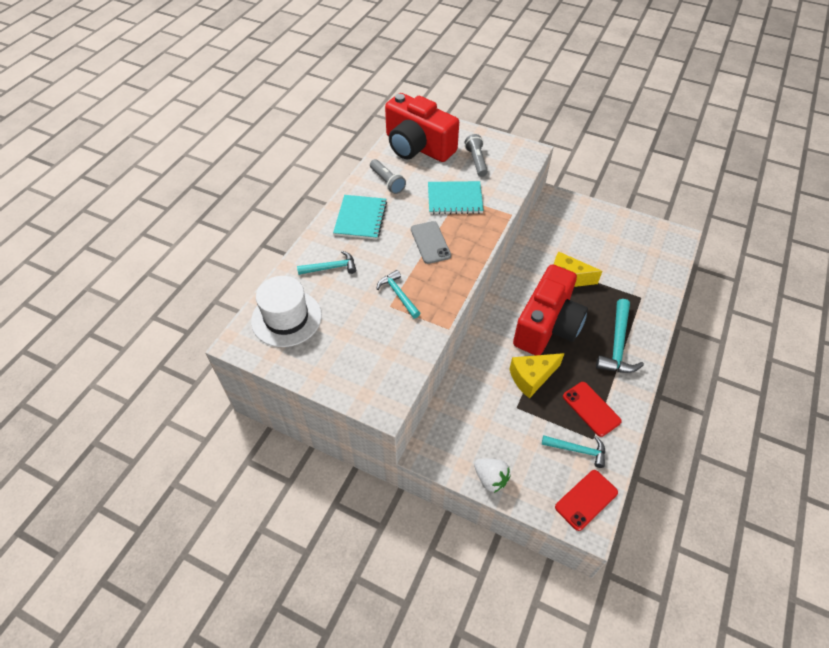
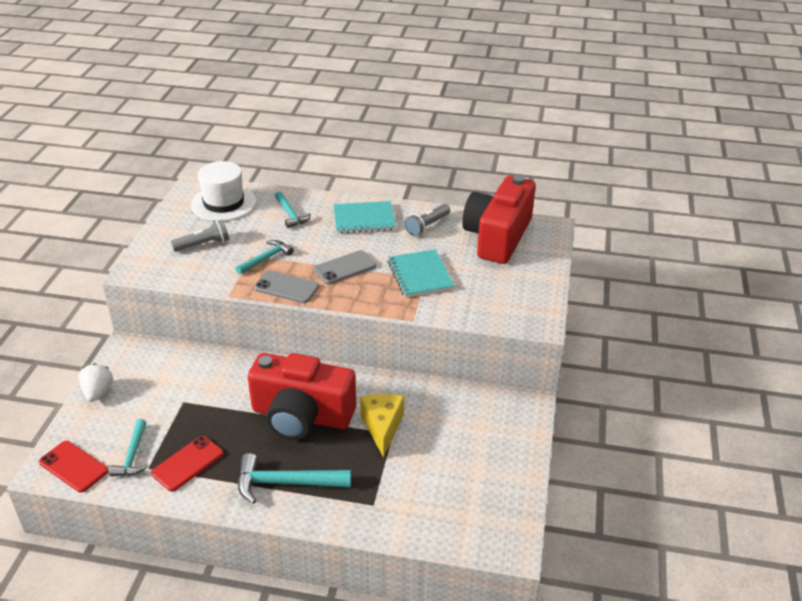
camera: 75 degrees right, 15 degrees down
grey flashlight [465,134,488,177] -> grey flashlight moved to [171,220,229,252]
white strawberry [474,458,510,493] -> white strawberry turned 150 degrees clockwise [79,364,113,402]
yellow cheese [510,353,565,398] -> none
none -> grey phone [254,271,319,303]

